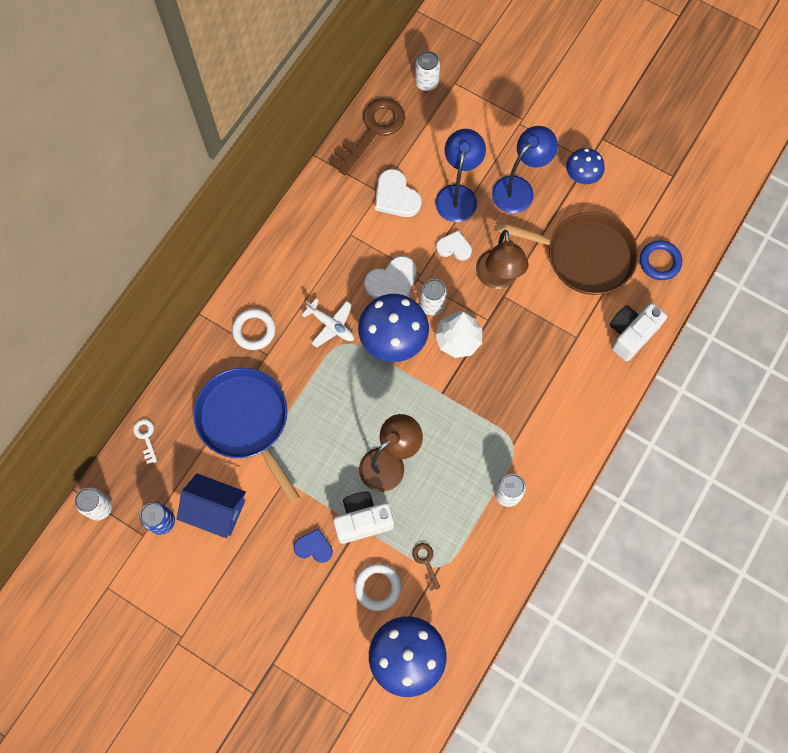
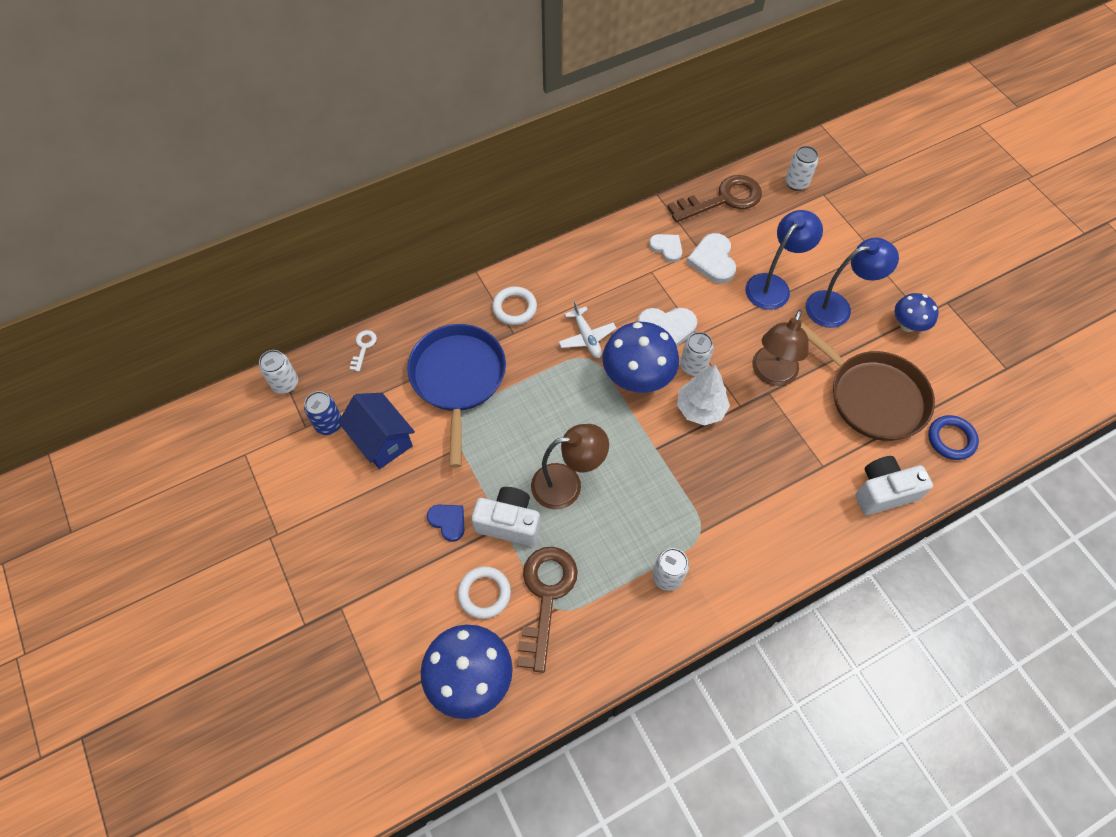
camera: 30 degrees right, 10 degrees down
brown key [412,543,440,591] -> brown key [517,547,578,673], size x2.26
white heart [436,230,472,260] -> white heart moved to [649,234,682,262]

